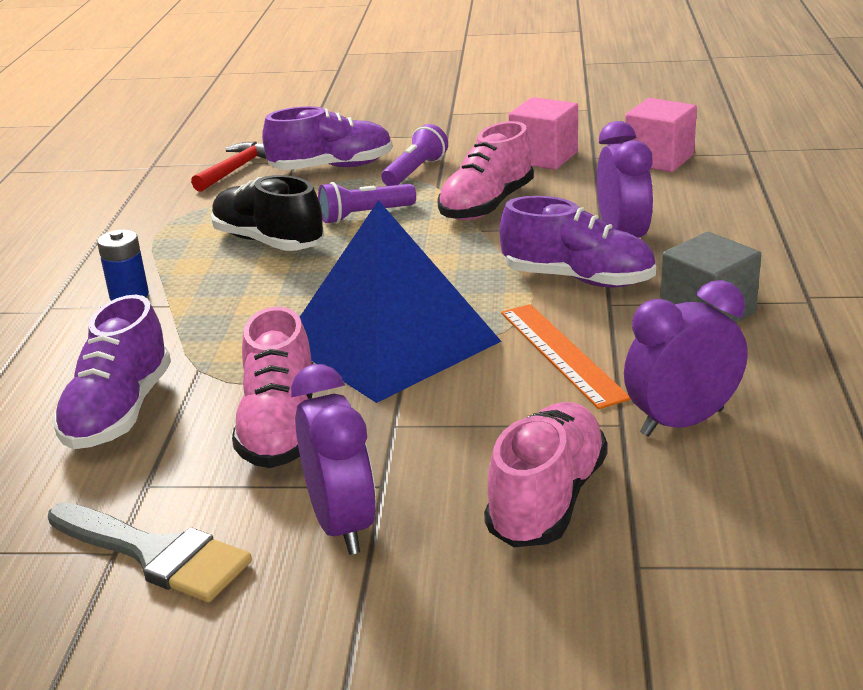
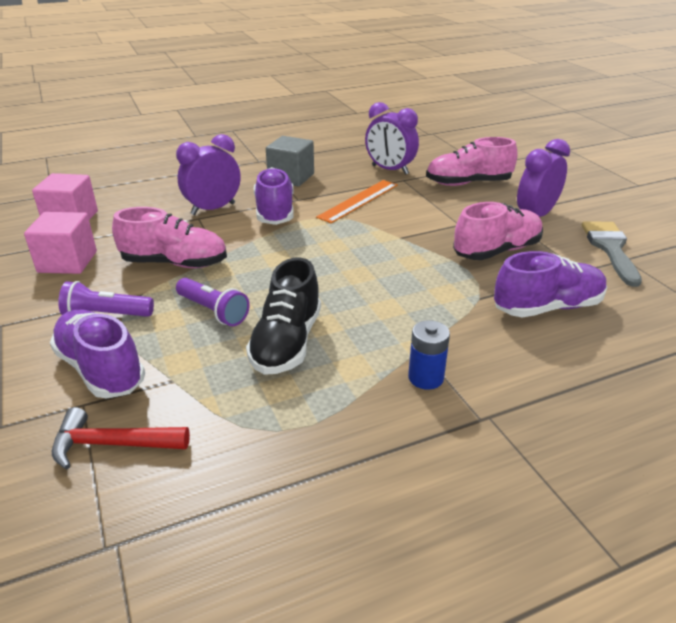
camera: 120 degrees left, 5 degrees up
blue pyramid [300,200,502,403] -> none

